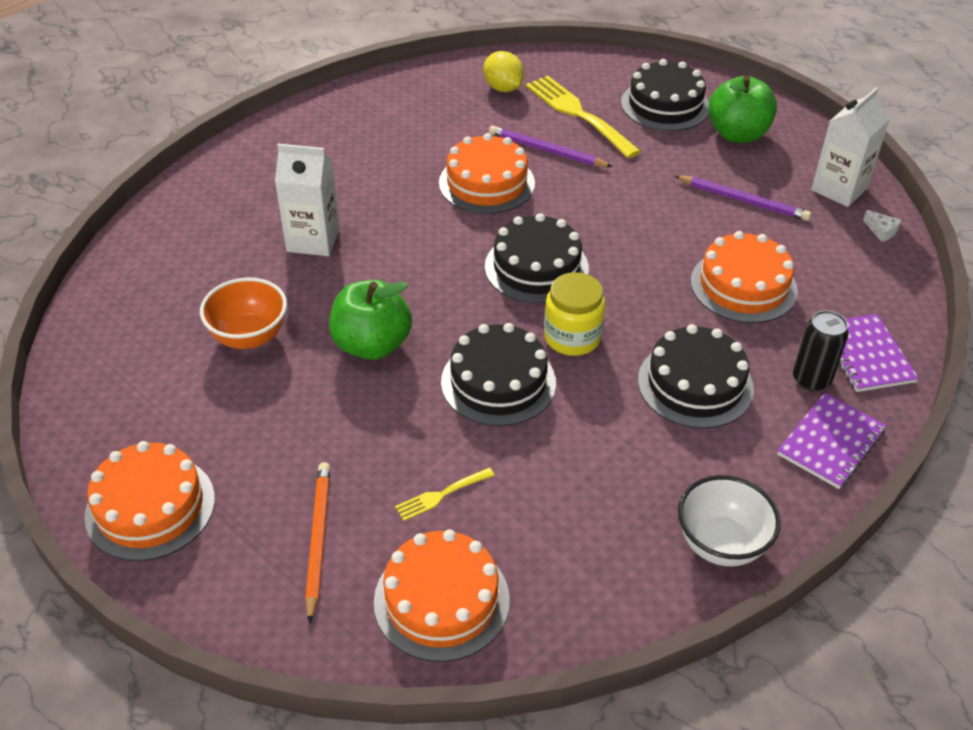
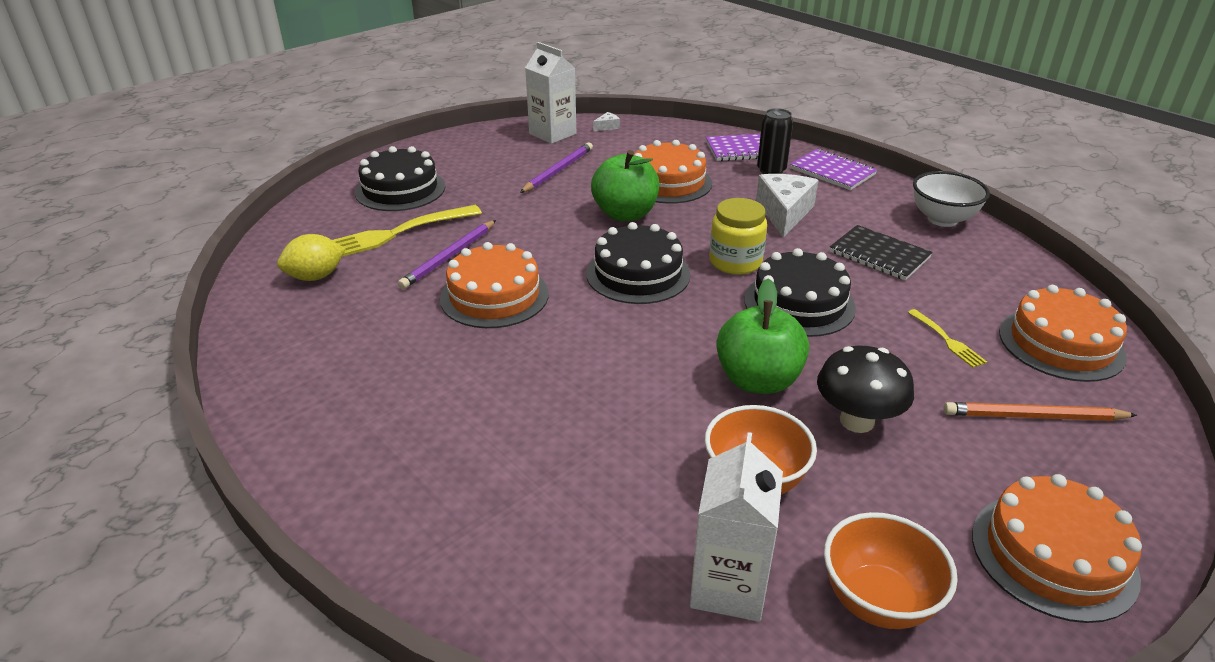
camera: 85 degrees left, 10 degrees down
white carton [275,144,340,256] -> white carton moved to [690,432,783,621]
black cake [638,324,754,429] -> white cheese [756,174,818,237]
green apple [708,75,777,143] -> green apple moved to [591,150,659,221]
none -> black mushroom [817,346,914,433]
none -> orange bowl [824,512,958,629]
none -> black notebook [830,225,933,280]

